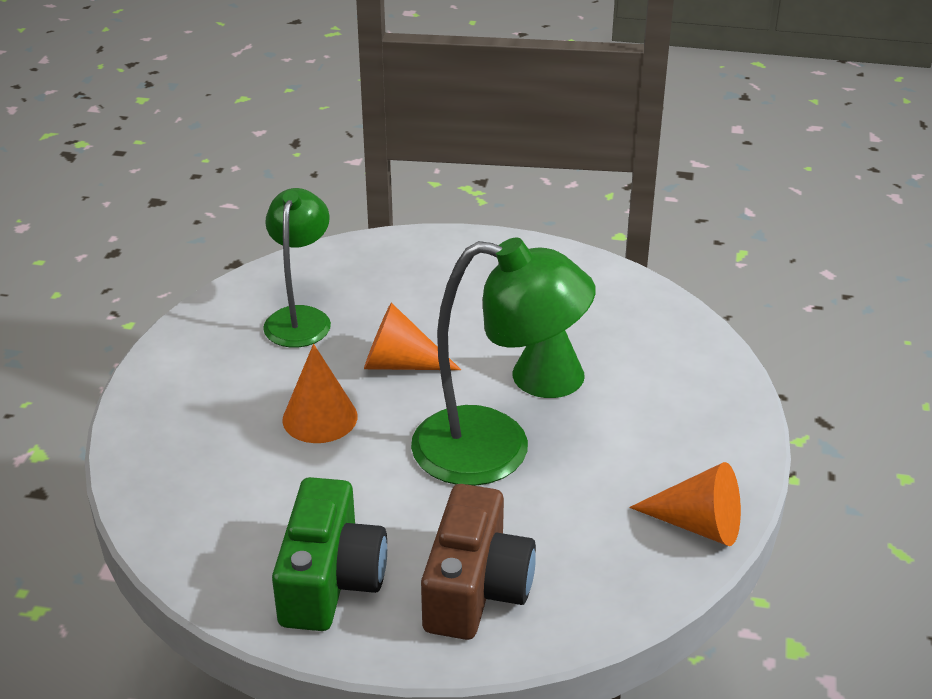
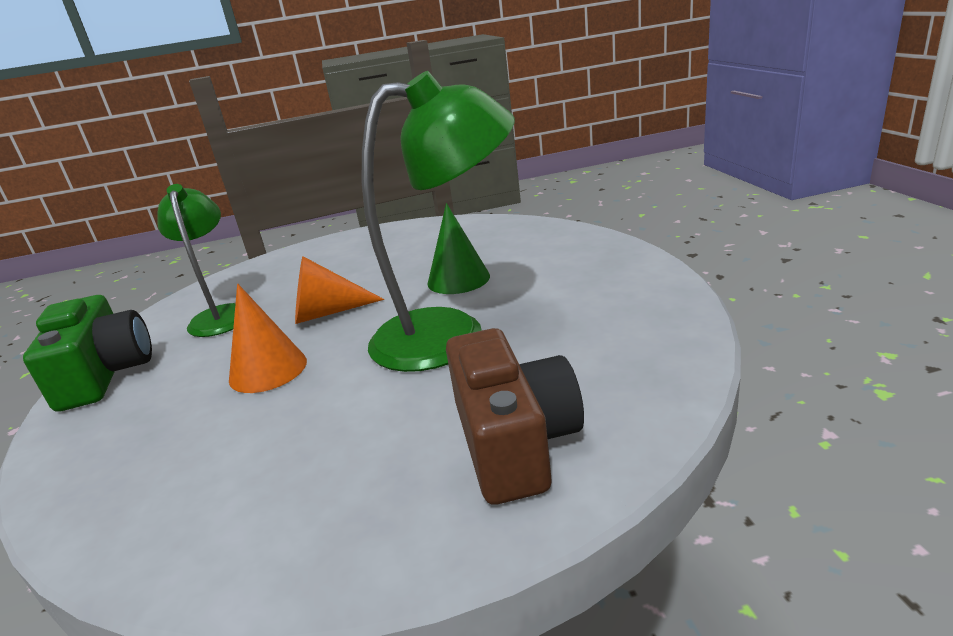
camera: 20 degrees left, 10 degrees down
green camera [272,477,387,631] -> green camera moved to [23,295,152,412]
orange cone [629,462,741,546] -> none

